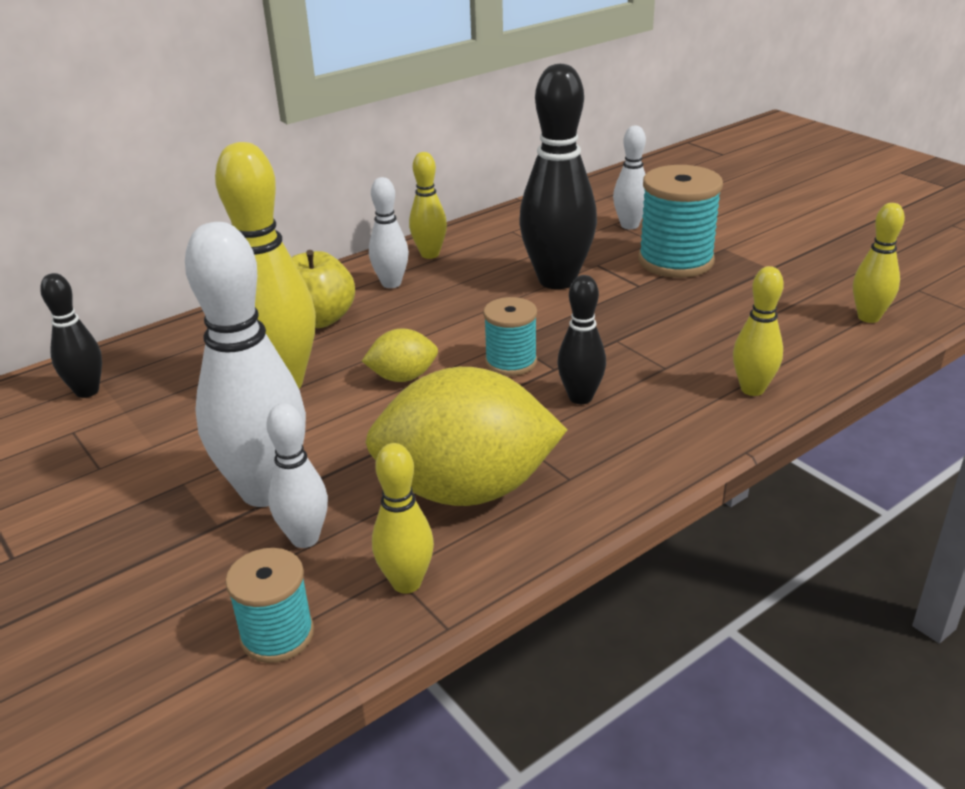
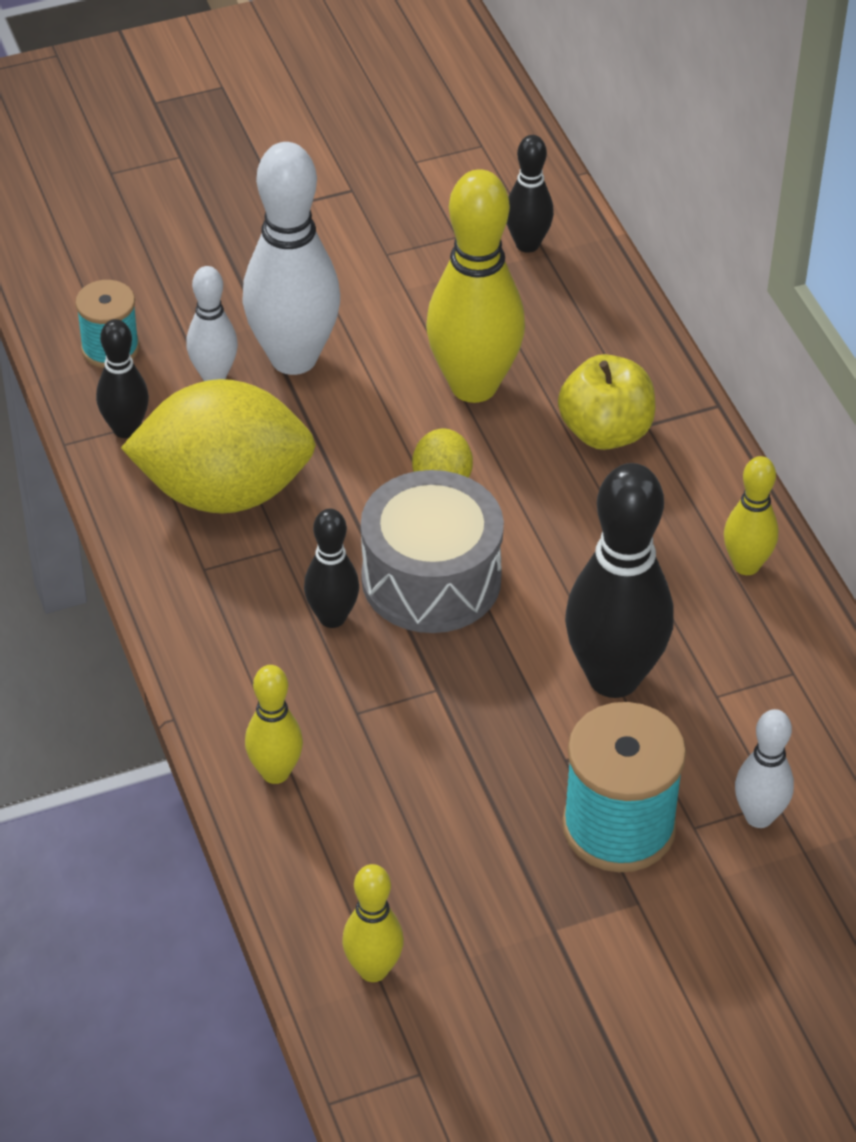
camera: 105 degrees right, 15 degrees up
yellow lemon [365,367,567,506] -> yellow lemon turned 75 degrees clockwise [121,379,316,513]
white bowling pin [369,177,409,288] -> none
yellow bowling pin [372,443,434,594] -> black bowling pin [96,319,149,438]
turquoise spool [483,297,537,376] -> grey drum [361,470,504,633]

